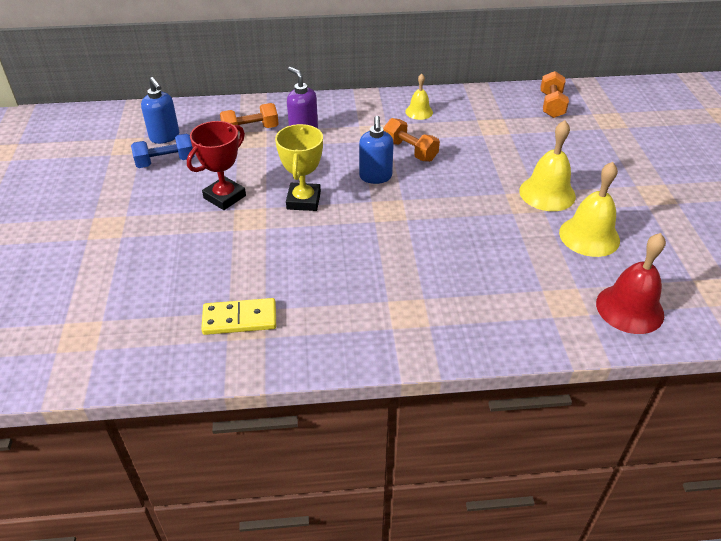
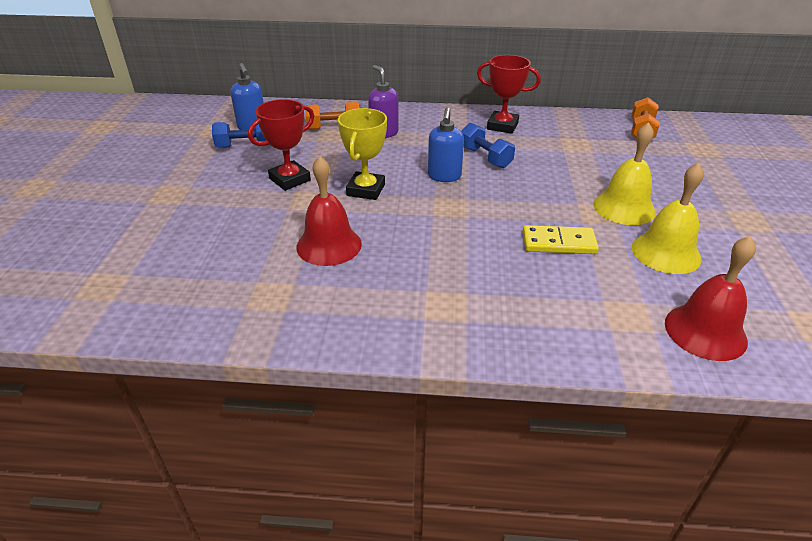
camera: 10 degrees right, 5 degrees down
yellow domino [201,298,276,335] -> yellow domino moved to [523,225,599,254]
orange dumbbell [383,118,440,162] -> blue dumbbell [461,123,515,168]
yellow bell [405,74,433,120] -> red trophy [477,55,541,134]
none -> red bell [296,156,362,266]

